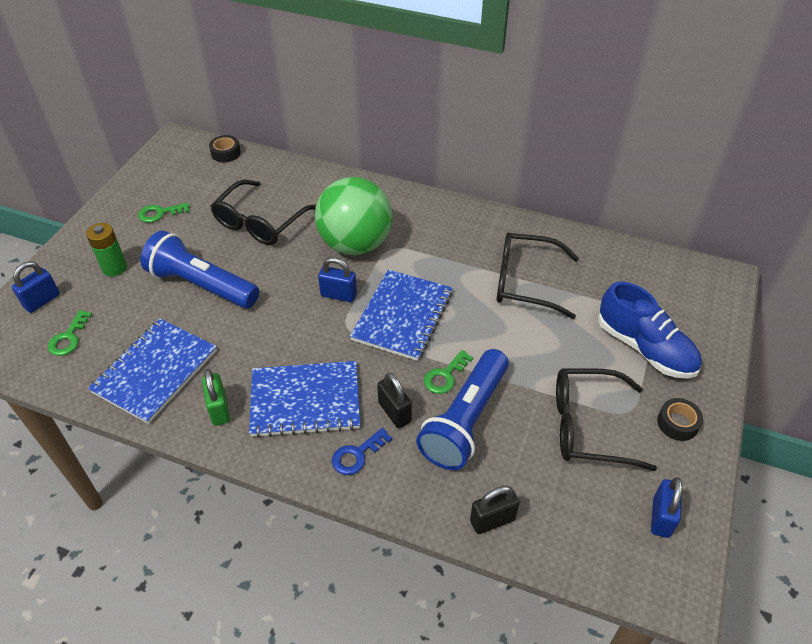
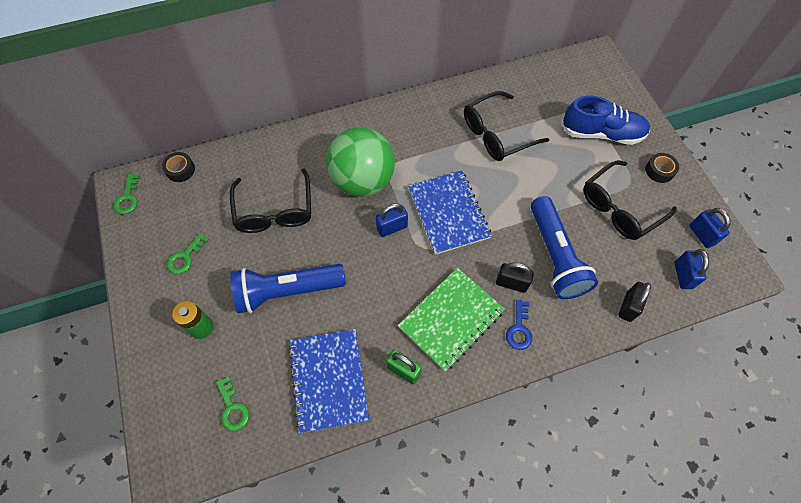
camera: 40 degrees left, 15 degrees up
blue padlock [12,261,60,313] -> blue padlock moved to [674,249,709,289]
blue notebook [249,361,360,438] -> green notebook [398,268,505,372]
green key [424,350,473,394] -> green key moved to [113,174,140,214]

